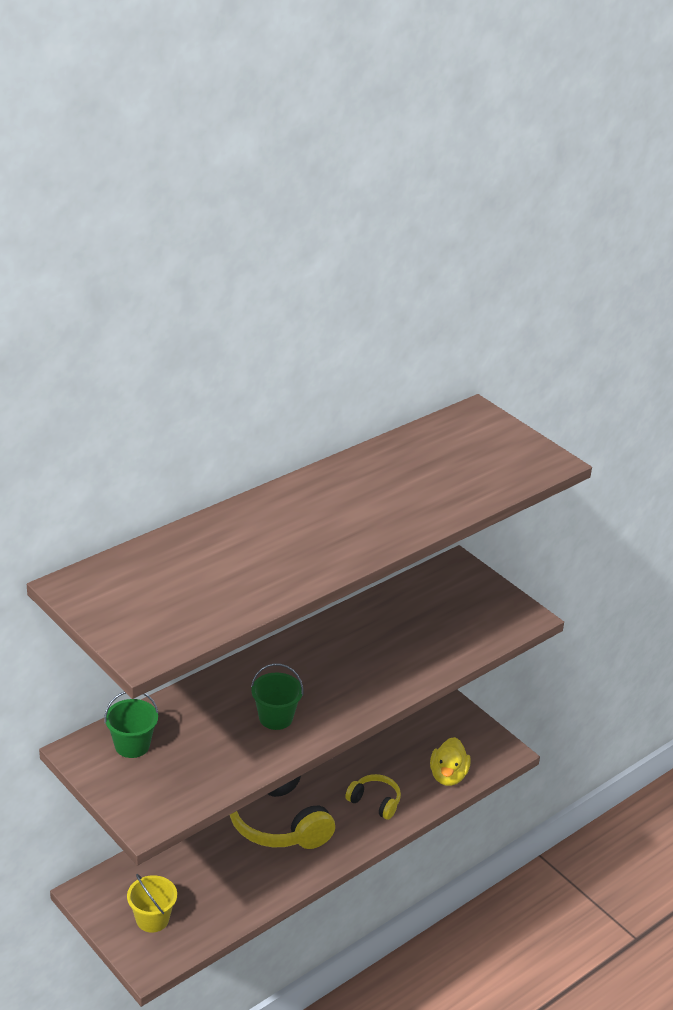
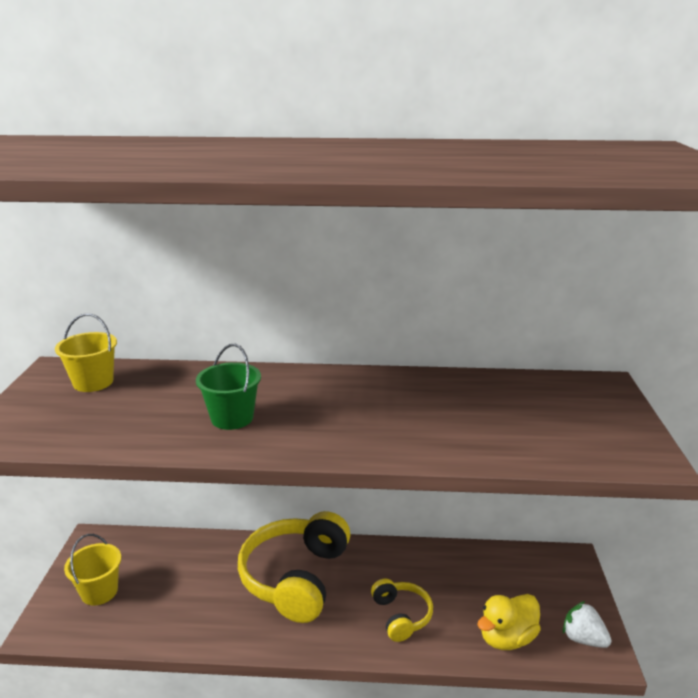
camera: 45 degrees right, 10 degrees down
green bucket [104,691,158,758] -> yellow bucket [55,313,117,392]
none -> white strawberry [563,601,612,648]

